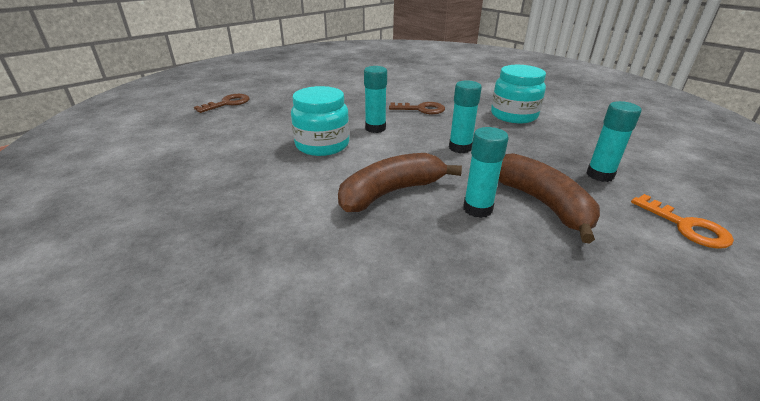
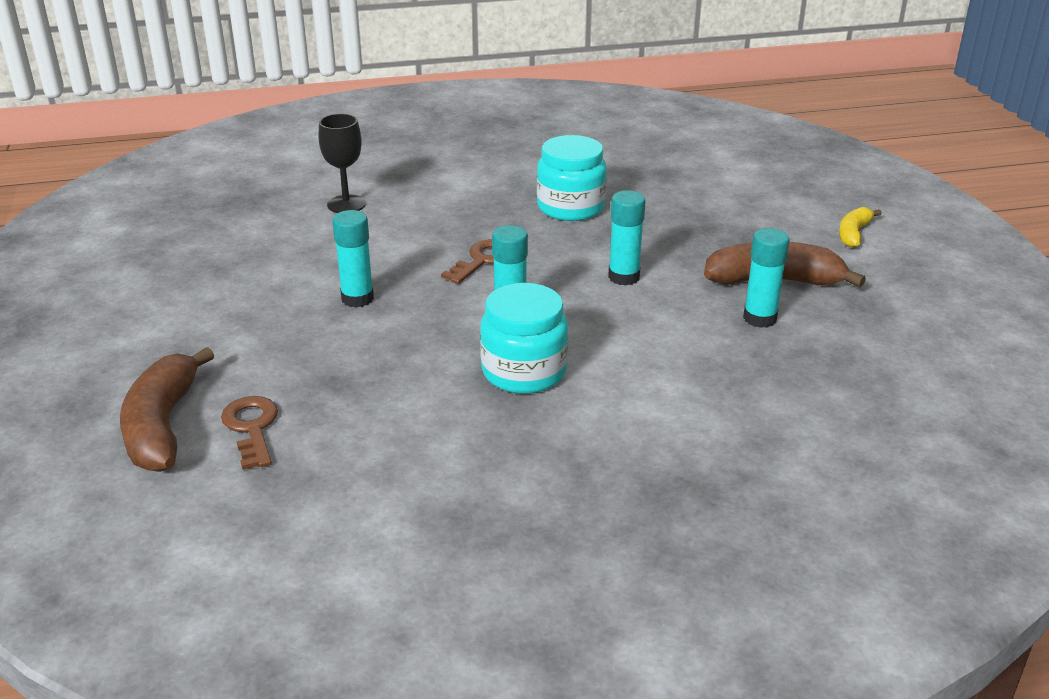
camera: 60 degrees left, 0 degrees up
brown banana [338,153,462,212] -> brown banana moved to [120,347,214,472]
turquoise glue stick [586,101,642,182] -> turquoise glue stick moved to [332,210,374,308]
orange key [631,194,734,249] -> yellow banana [839,207,882,248]
none -> black goblet [319,113,366,213]

